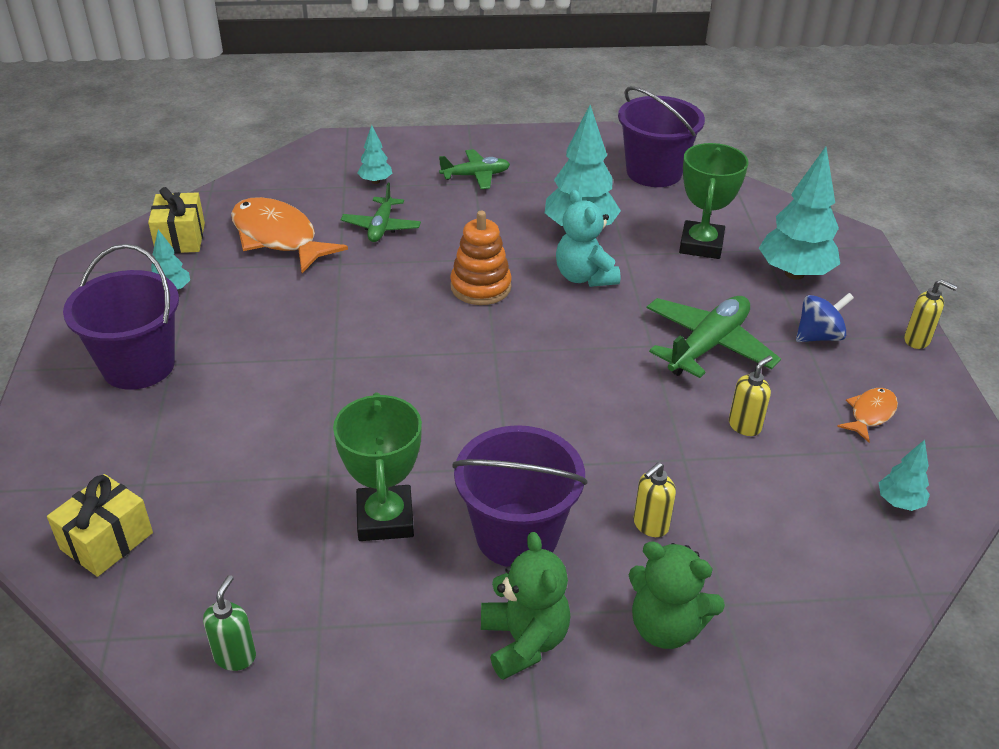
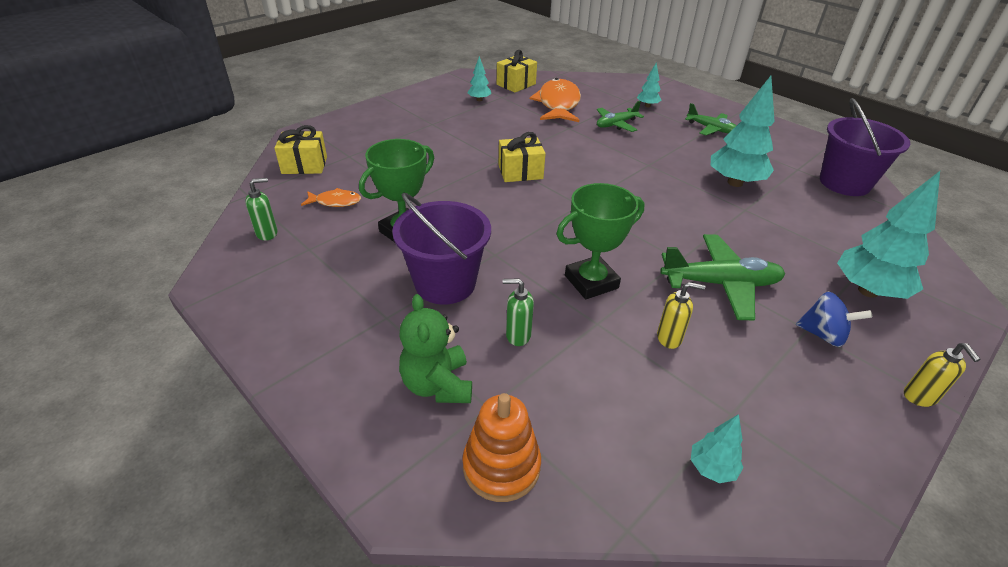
camera: 50 degrees right, 0 degrees up
purple bucket [63,244,179,390] -> none
orange stacking toy [450,211,512,305] -> orange stacking toy moved to [462,393,541,502]
green teddy bear [481,532,570,680] -> none
turquoise teddy bear [556,190,620,287] -> none
yellow soap dispenser [634,462,676,537] -> green soap dispenser [503,278,534,346]
green trophy [679,143,749,259] -> green trophy moved to [556,183,644,299]
orange fish [837,388,898,442] -> orange fish moved to [301,188,361,207]
none -> yellow gift [498,132,546,182]

